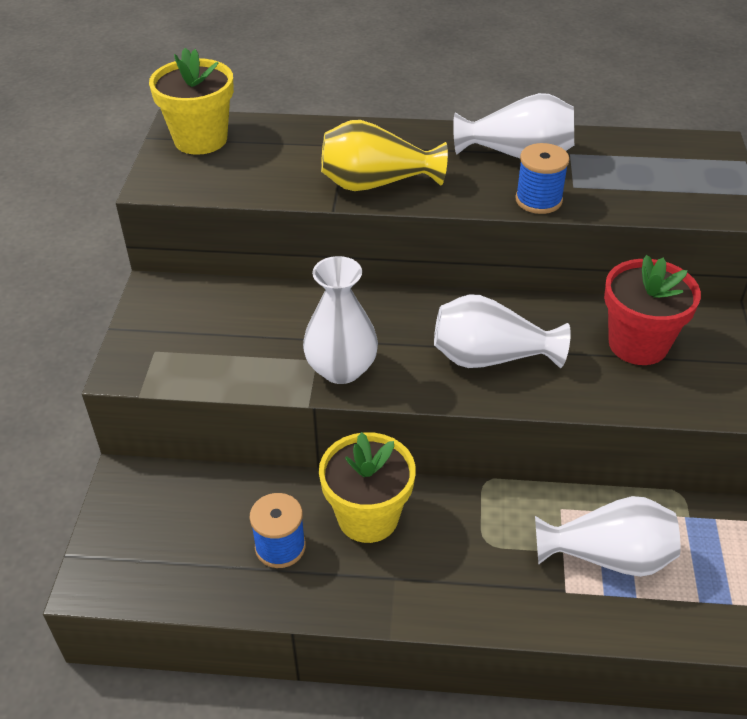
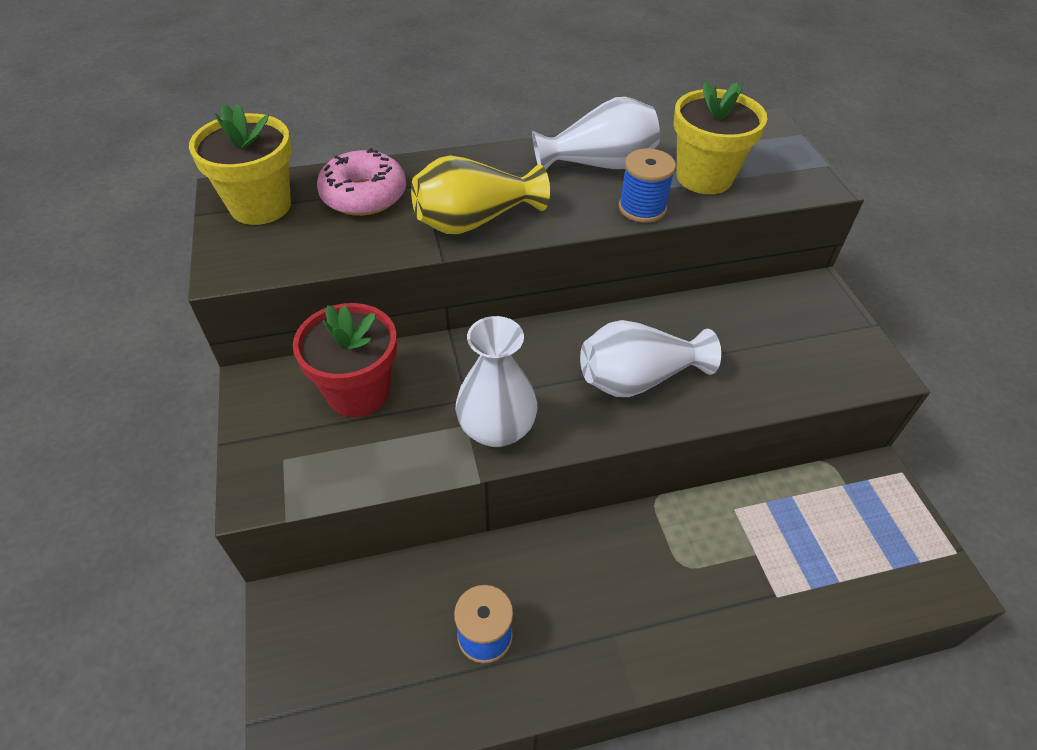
camera: 20 degrees left, 5 degrees up
yellow flower pot [319,432,416,543] -> yellow flower pot moved to [674,81,767,194]
white vase [535,496,681,577] -> none
red flower pot [604,255,701,365] -> red flower pot moved to [293,303,397,417]
none -> pink donut [317,148,406,216]

